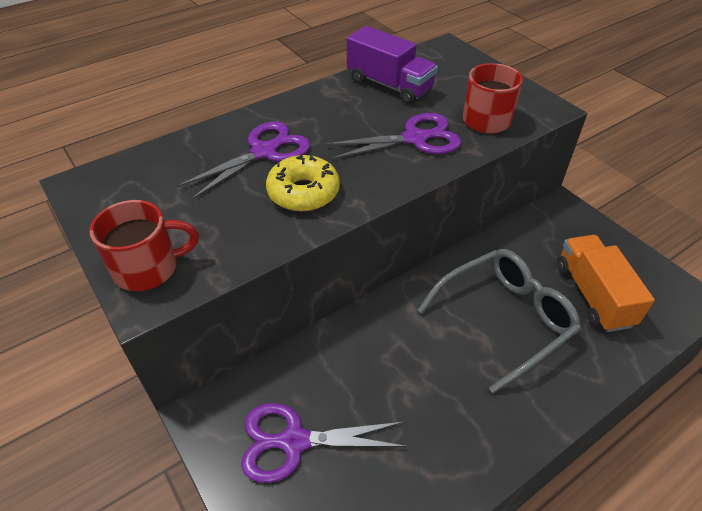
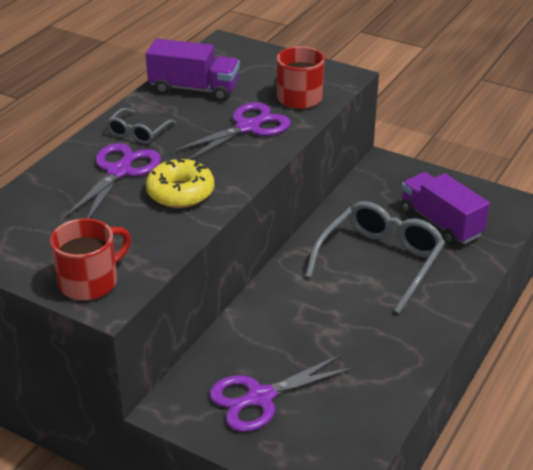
camera: 25 degrees left, 10 degrees down
orange truck [557,235,655,332] -> purple truck [401,172,490,245]
none -> grey glasses [106,108,176,144]

